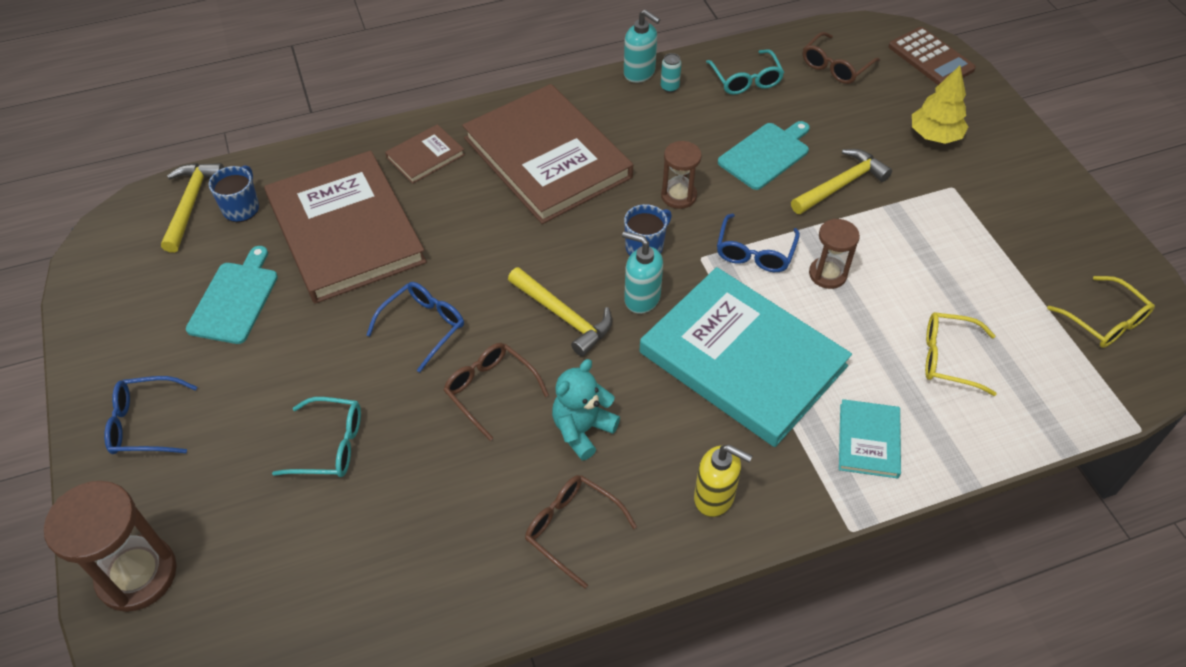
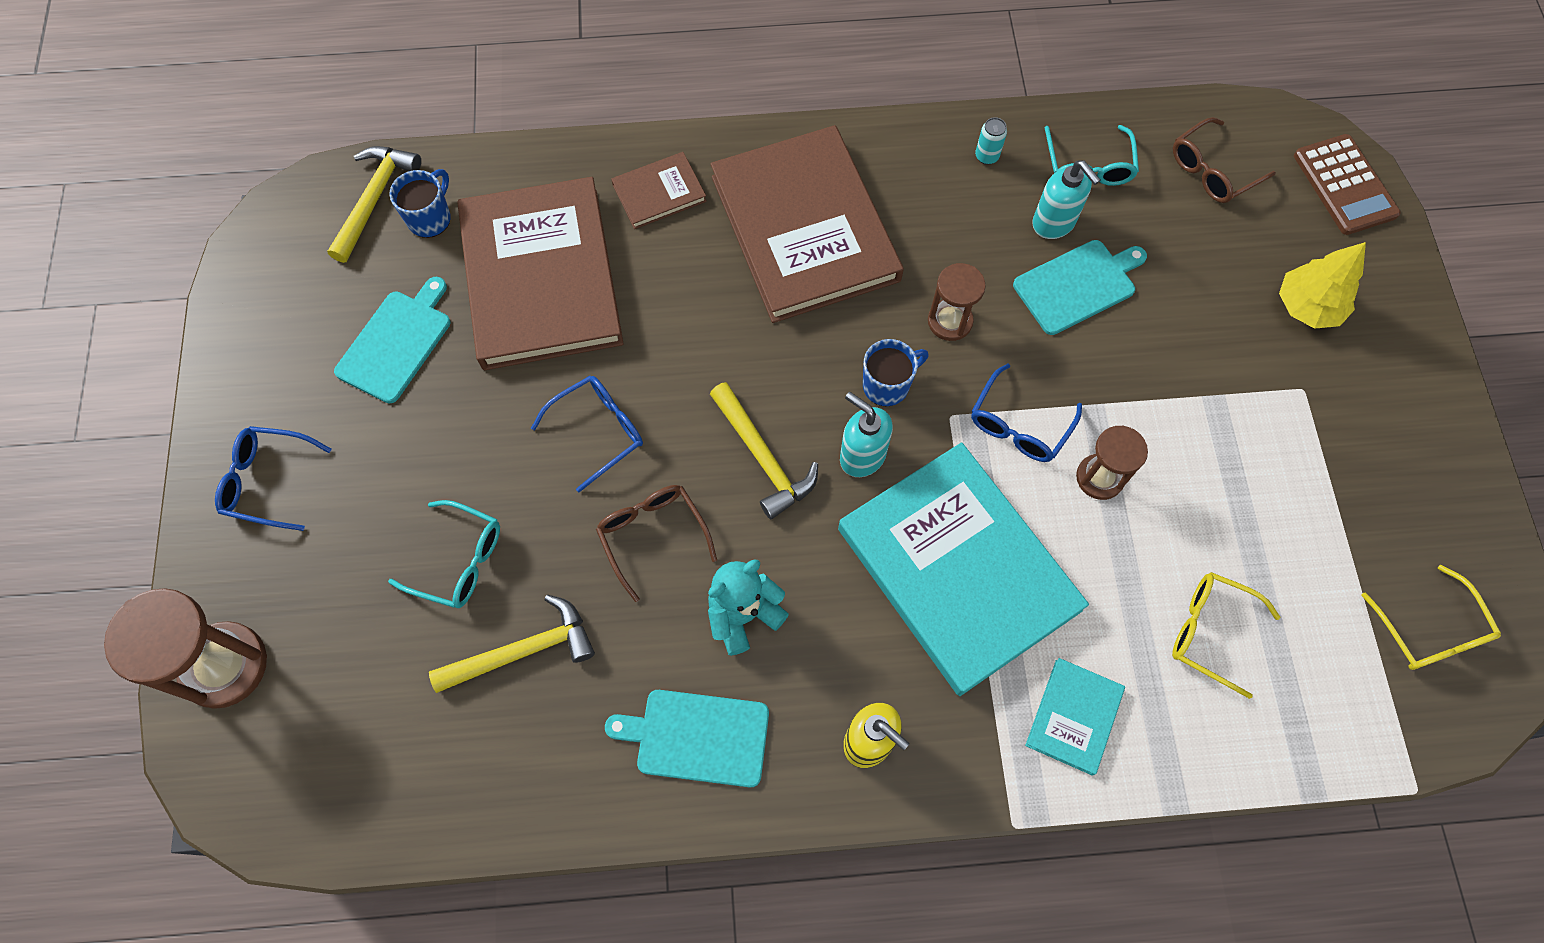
camera: 15 degrees right, 15 degrees up
brown glasses [525,475,637,588] -> turquoise cutting board [605,690,769,788]
turquoise soap dispenser [624,9,660,83] -> turquoise soap dispenser moved to [1032,161,1101,239]
yellow hammer [791,149,892,214] -> yellow hammer moved to [429,595,595,693]

